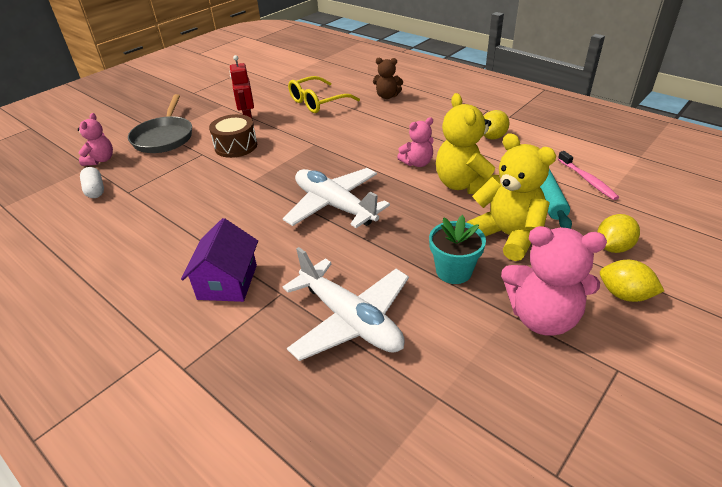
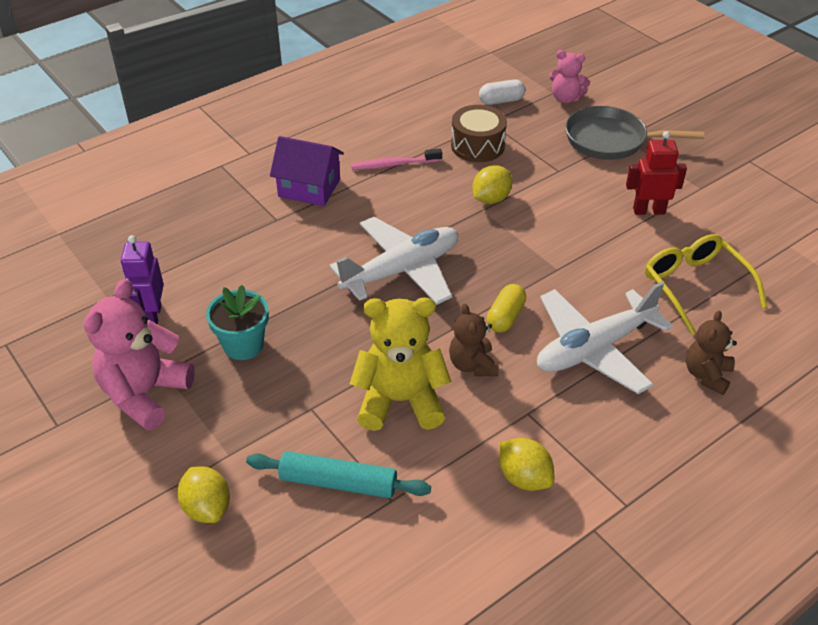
camera: 100 degrees right, 5 degrees up
brown drum [209,114,257,158] -> brown drum moved to [451,105,507,162]
white plane [283,247,409,361] -> white plane moved to [537,282,673,394]
pink teddy bear [397,117,434,167] -> brown teddy bear [449,304,499,376]
yellow teddy bear [467,133,556,261] -> none
pink toothbrush [558,151,619,200] -> pink toothbrush moved to [351,149,442,170]
yellow lemon [600,260,664,302] -> yellow lemon moved to [472,165,512,204]
none -> purple robot [121,235,164,324]
none -> yellow capsule [486,284,526,332]

